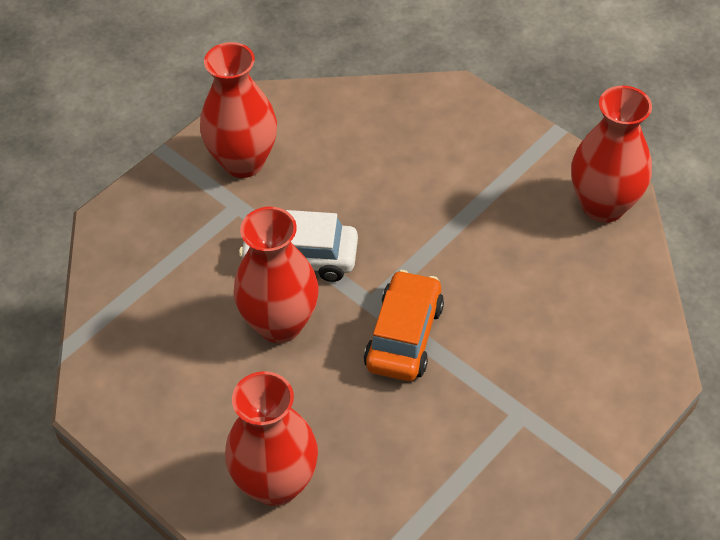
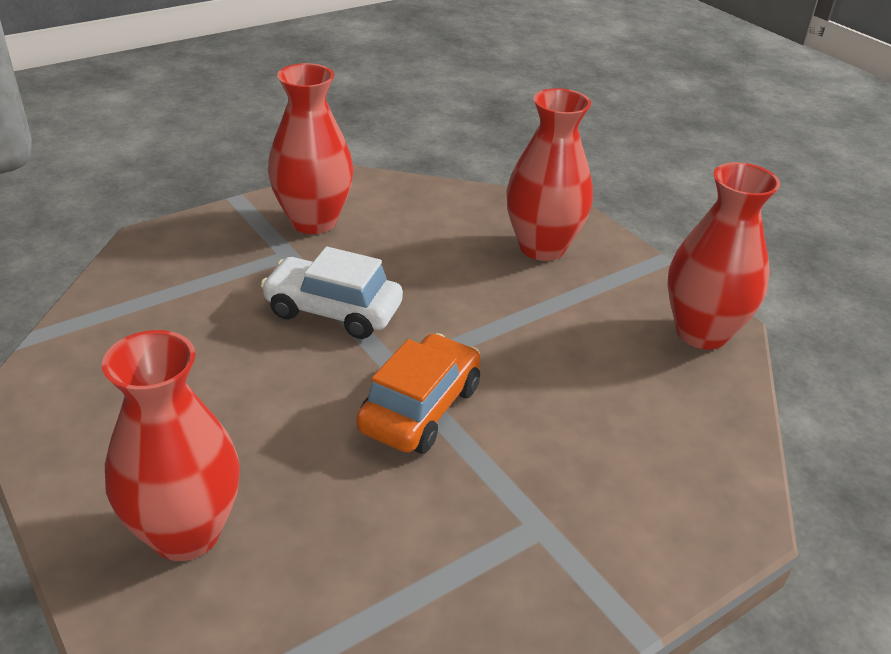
camera: 10 degrees right, 15 degrees down
red vase [233,207,319,343] -> red vase moved to [506,88,593,261]

